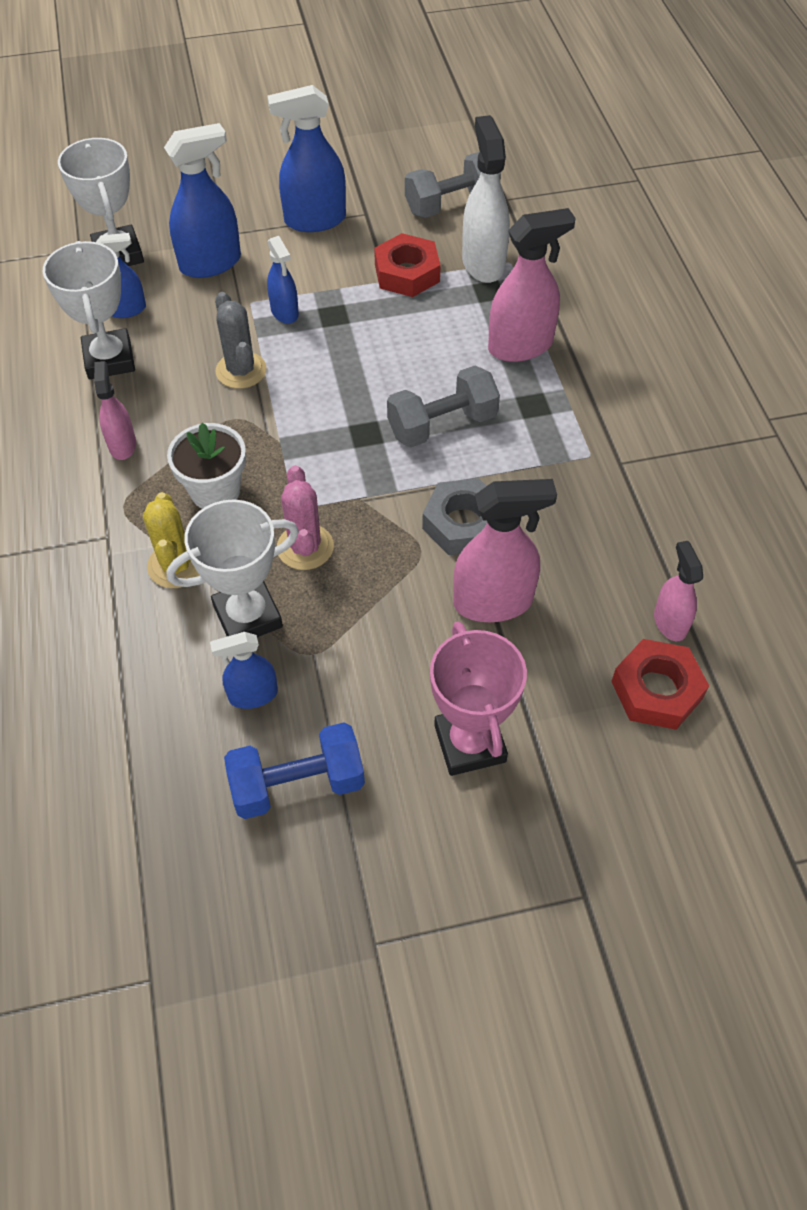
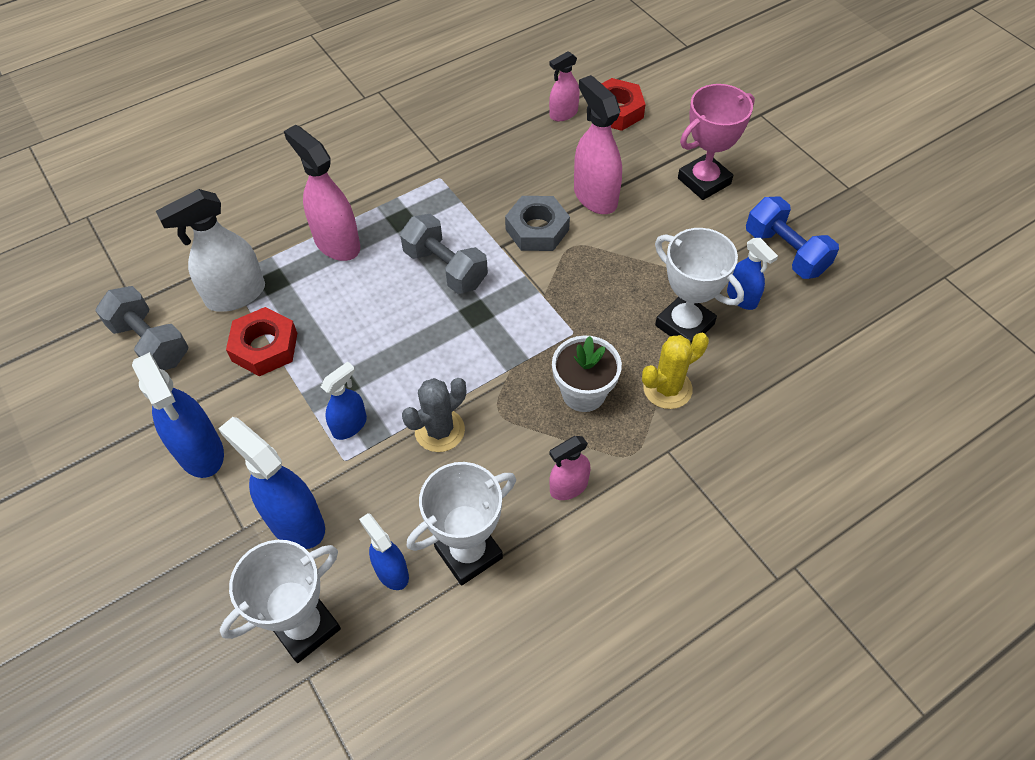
camera: 110 degrees left, 0 degrees up
pink cactus [277,465,334,570] -> none

